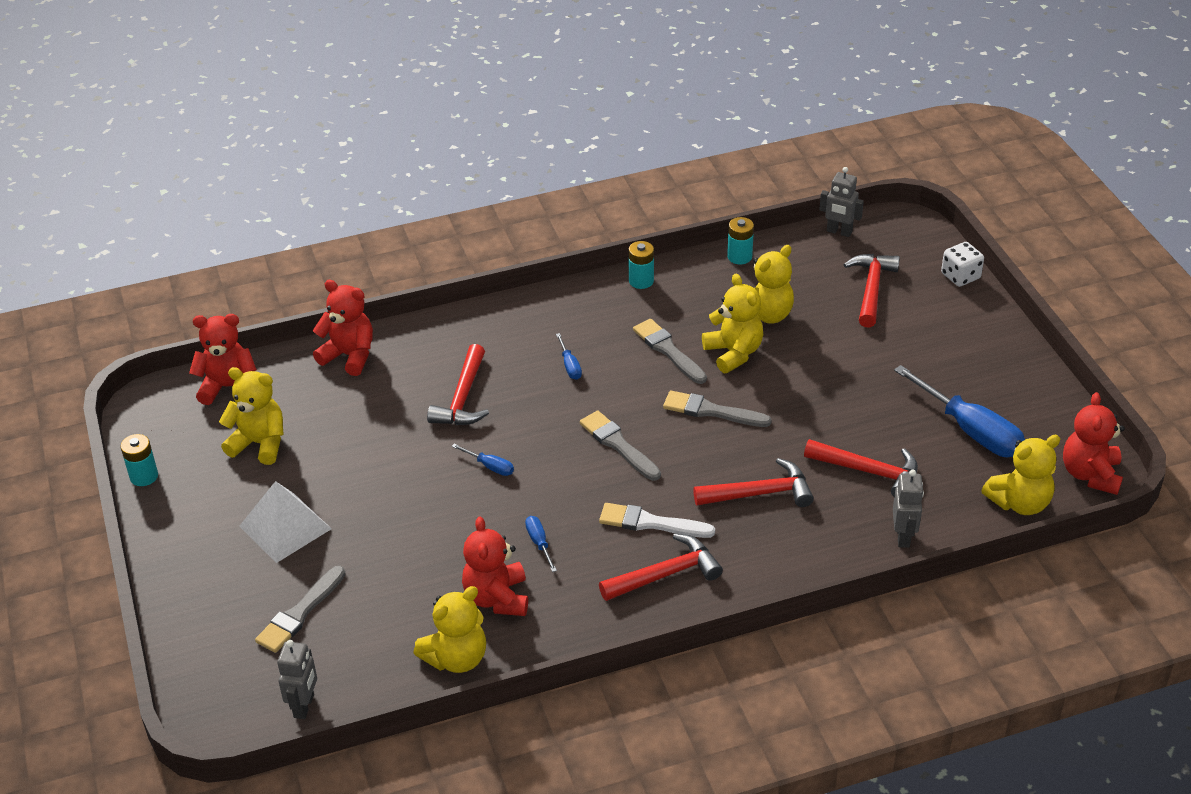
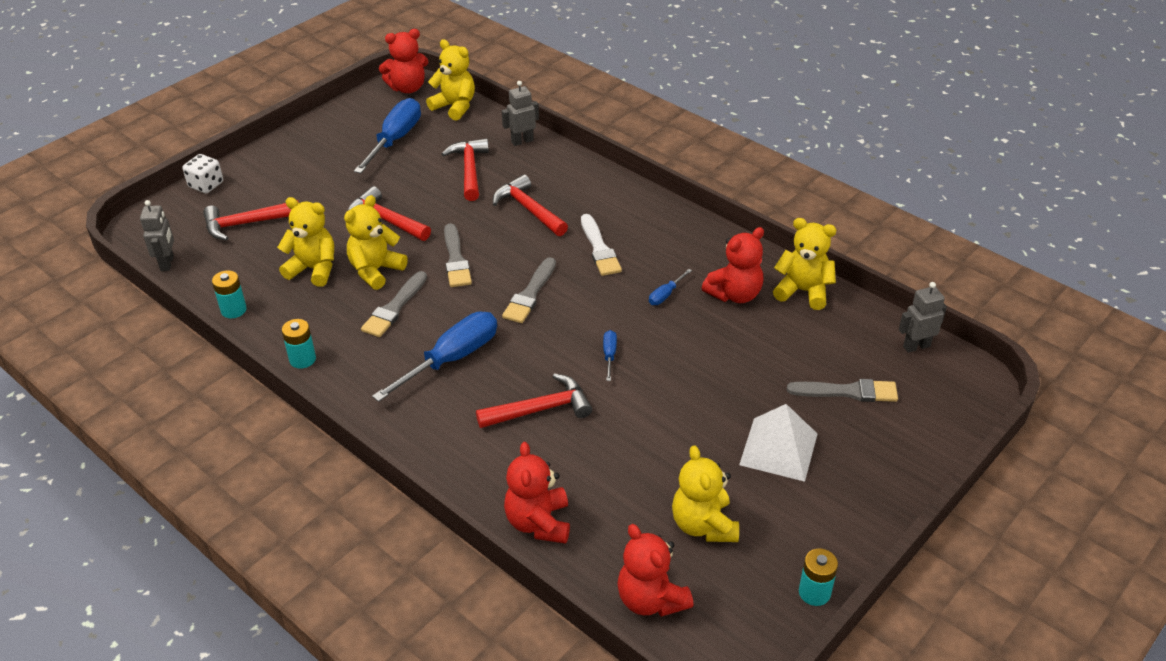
camera: 120 degrees left, 0 degrees up
blue screwdriver [556,333,582,380] -> blue screwdriver [372,312,497,402], size x2.25
red hammer [599,534,723,601] -> red hammer moved to [347,186,431,241]

